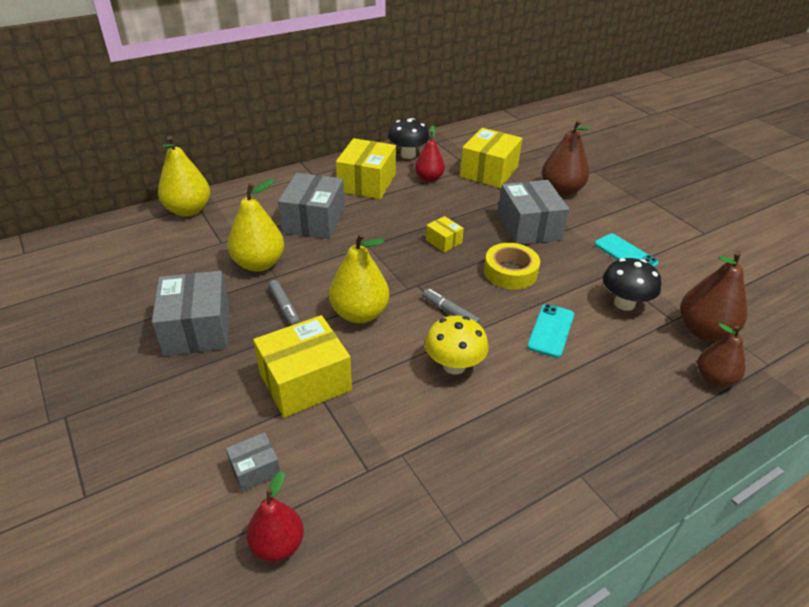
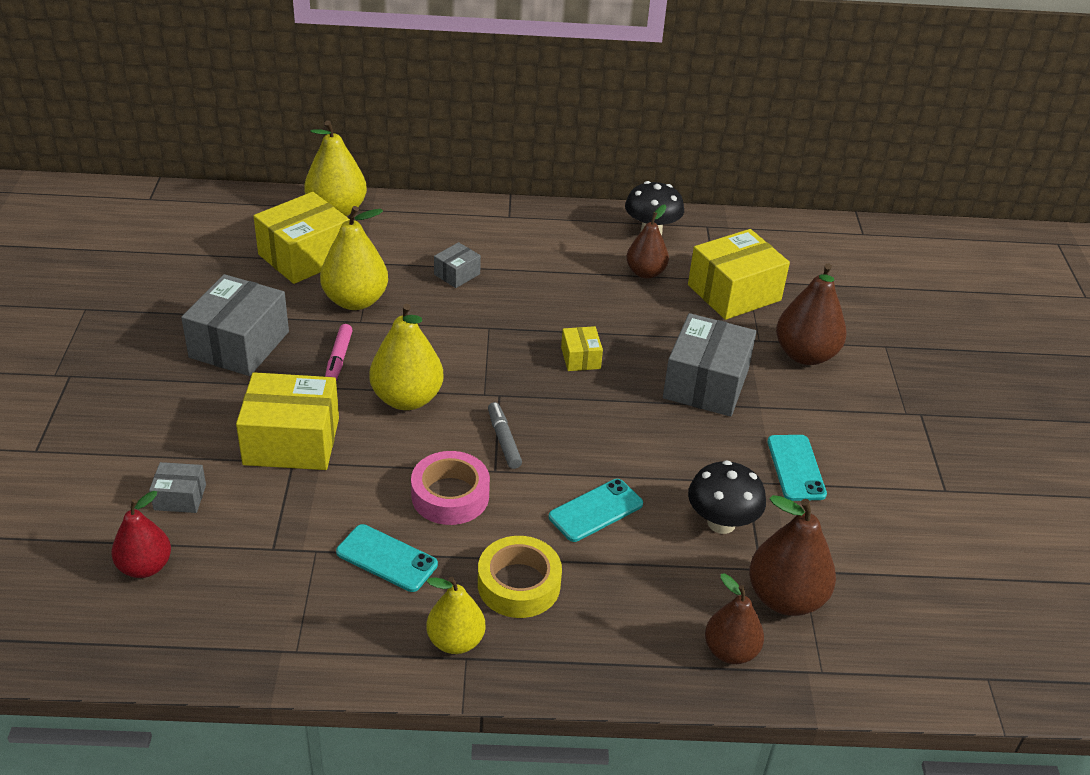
camera: 30 degrees right, 0 degrees up
grey marker [269,280,300,326] -> pink marker [325,324,353,380]
grey box [278,173,345,239] -> grey box [434,242,481,288], size x0.49
yellow box [336,138,396,199] -> yellow box moved to [254,192,350,284]
red pear [415,126,445,182] -> brown pear [626,205,669,279]
yellow mushroom [425,316,489,374] -> pink tape [411,451,490,525]
yellow tape [484,243,540,290] -> yellow tape moved to [478,536,562,618]
none -> turquoise phone [336,524,438,592]
none -> yellow pear [426,577,486,654]

